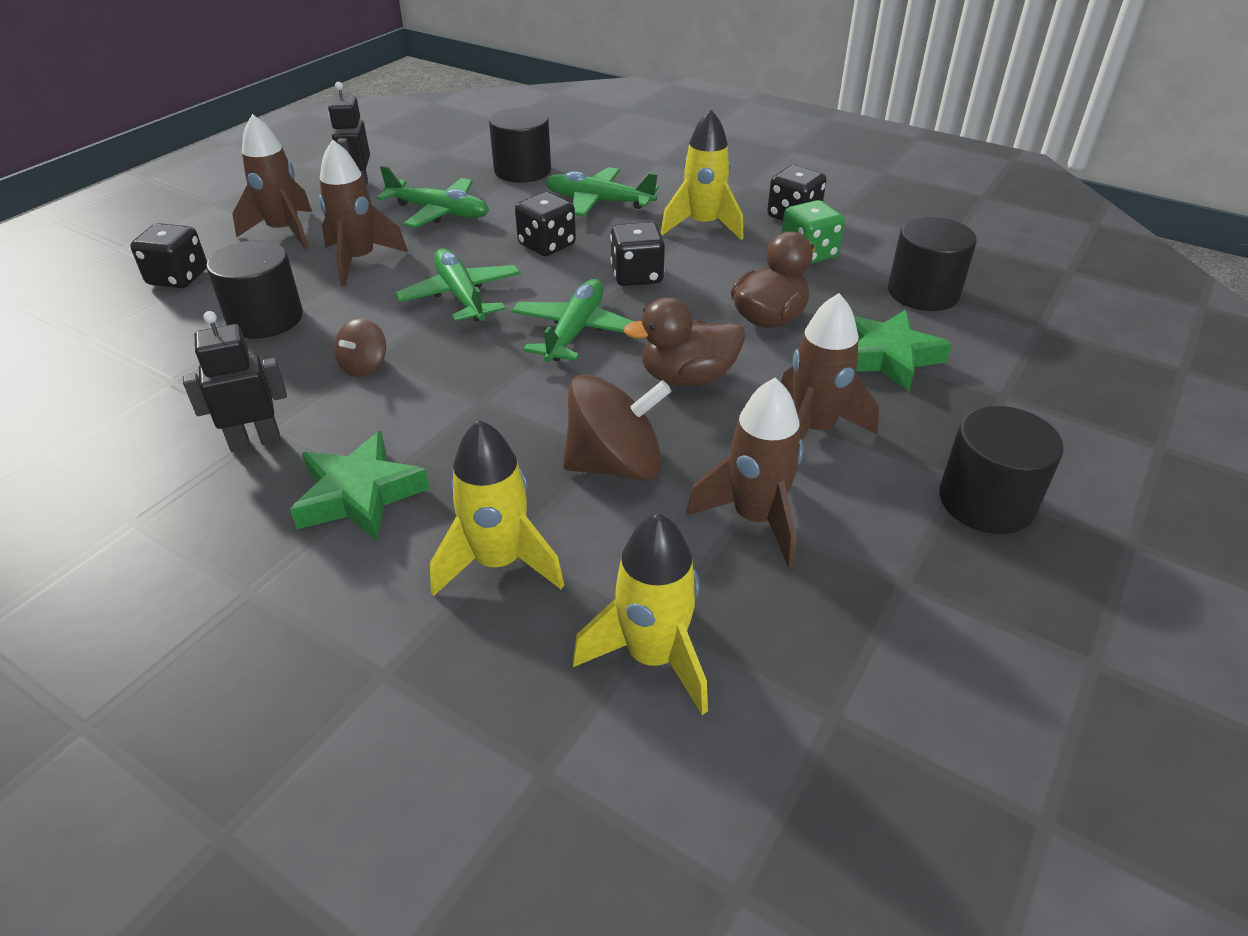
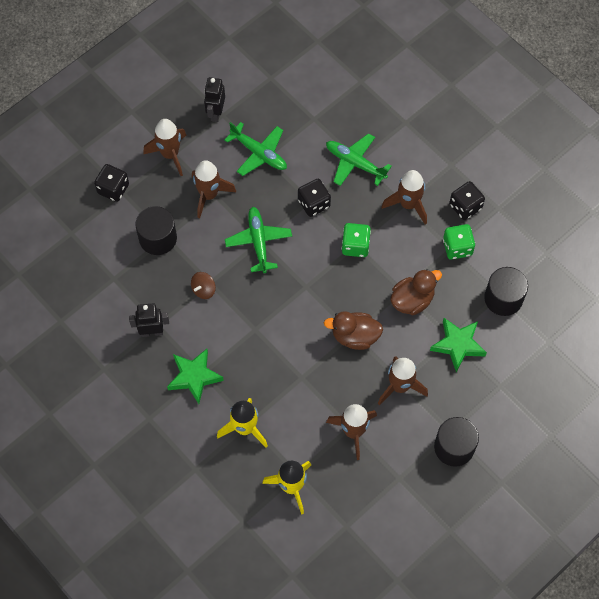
camera: 15 degrees right, 25 degrees up
black cylinder [489,107,551,183] -> none
green plane [511,279,635,362] -> none
brown spinning top [563,374,671,481] -> none
black dice [610,222,665,286] -> green dice [342,223,371,257]
yellow rocket [661,109,744,240] -> brown rocket [381,170,427,225]

